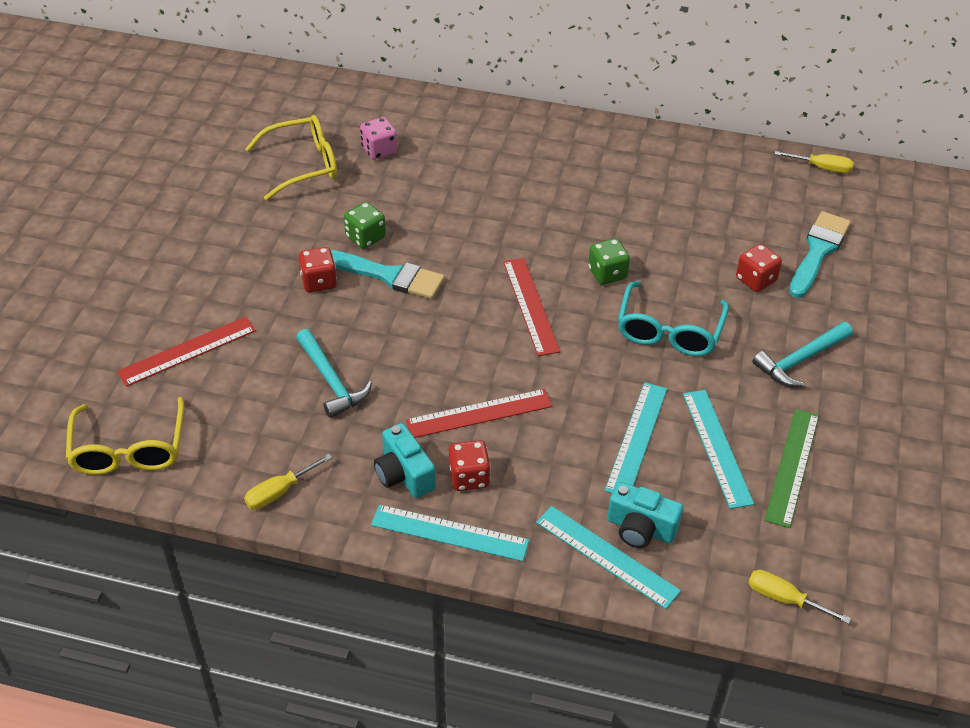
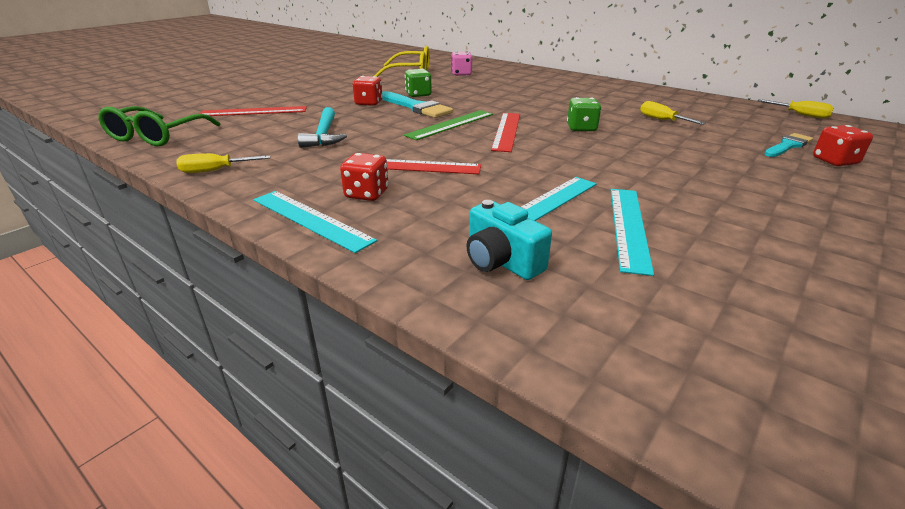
camera: 25 degrees right, 15 degrees down
yellow glasses [66,397,184,475] -> green glasses [98,106,221,146]
turquoise camera [374,423,436,498] -> none
turquoise ruler [536,506,681,609] -> none
turquoise glasses [618,281,729,356] -> none
red dice [736,244,782,292] -> red dice moved to [813,125,873,166]
yellow screwdriver [748,570,851,624] -> yellow screwdriver moved to [640,101,706,125]
turquoise hammer [752,322,853,387] -> none
green ruler [764,409,819,528] -> green ruler moved to [404,110,493,140]
turquoise brush [789,211,851,298] -> turquoise brush [764,133,813,157], size x0.65

